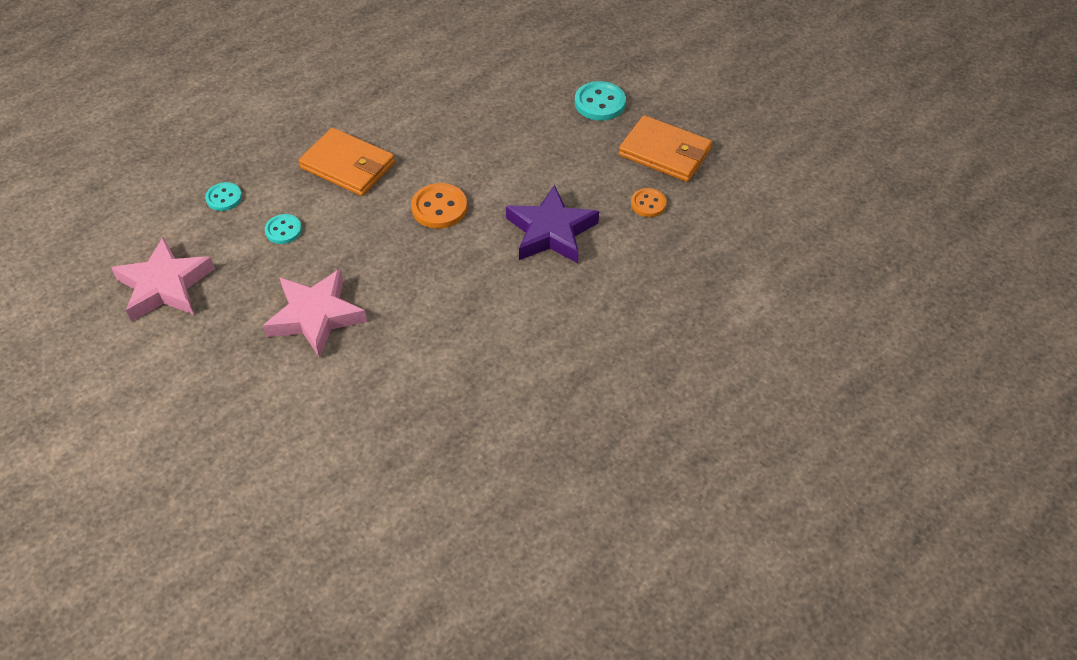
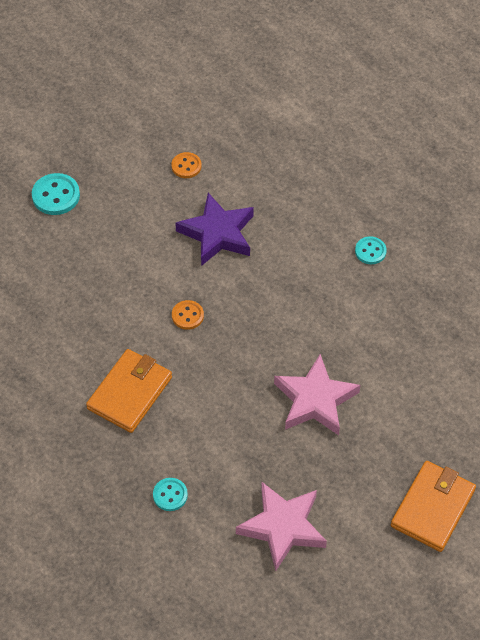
camera: 90 degrees left, 5 degrees up
turquoise button [265,214,302,244] -> turquoise button moved to [355,236,387,264]
orange button [411,183,467,229] -> orange button [172,300,204,330], size x0.64
orange wallet [619,115,712,182] -> orange wallet moved to [391,461,476,552]

